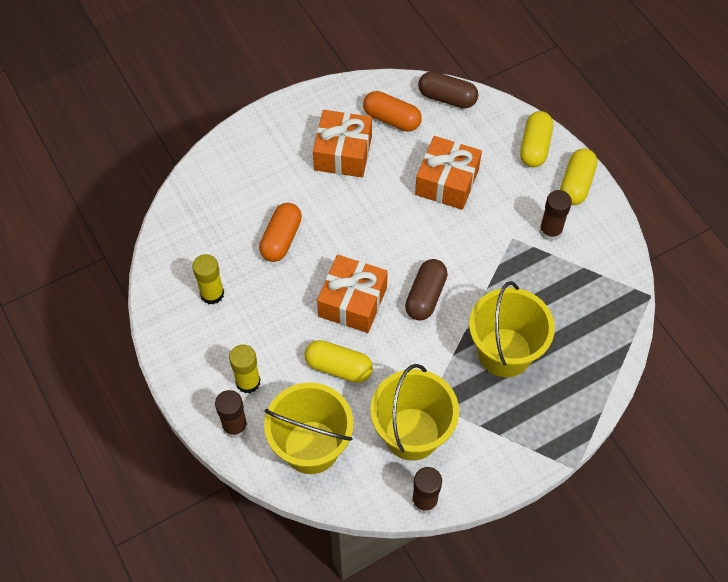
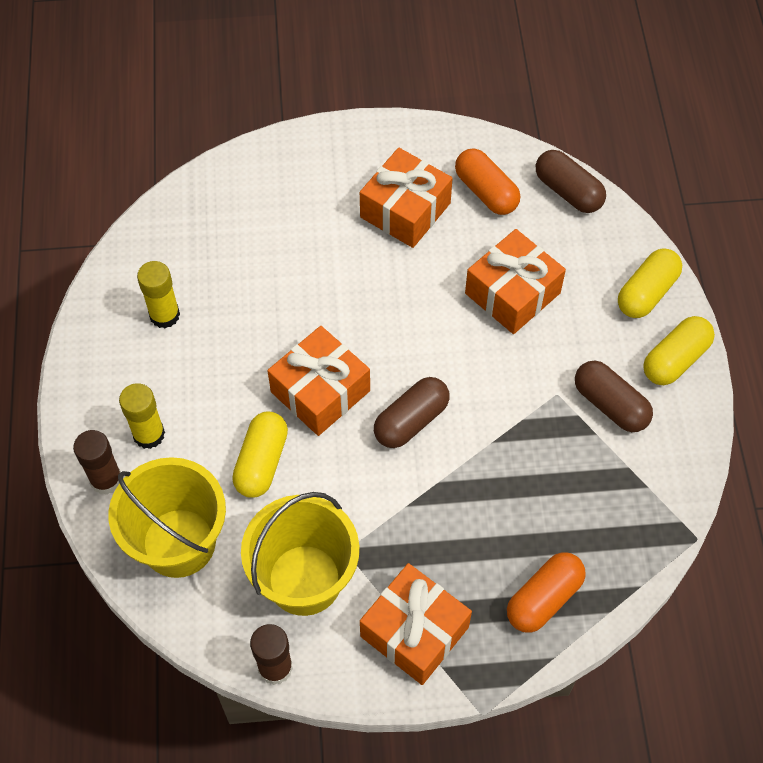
camera: 25 degrees right, 0 degrees up
orange capsule [259,203,302,262] -> orange capsule moved to [507,552,586,633]
yellow capsule [305,340,373,383] -> yellow capsule turned 60 degrees clockwise [232,411,288,498]
yellow bucket [469,281,555,377] -> none
brown glue stick [539,190,572,241] -> brown capsule [575,361,653,432]
none -> orange gift [360,563,472,685]

